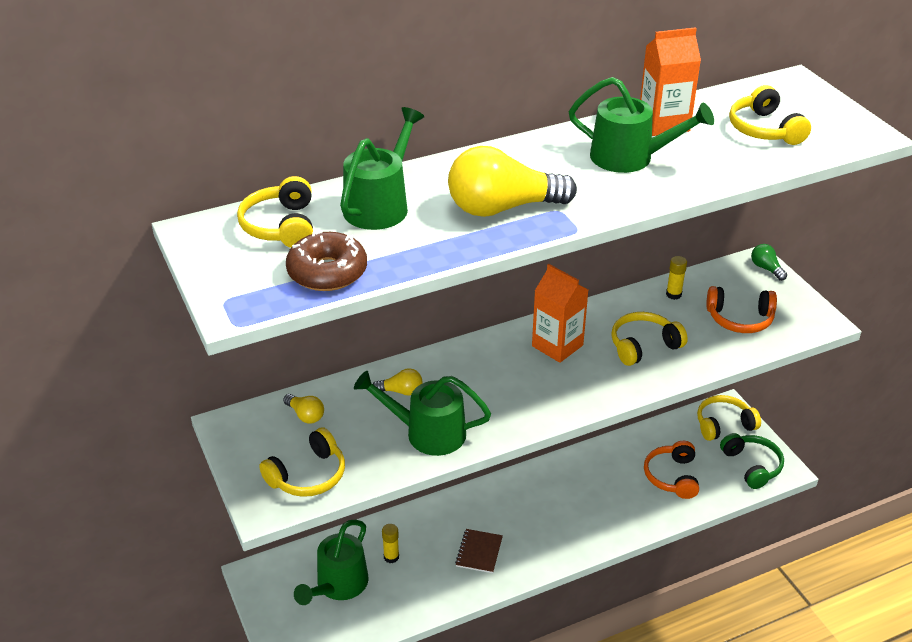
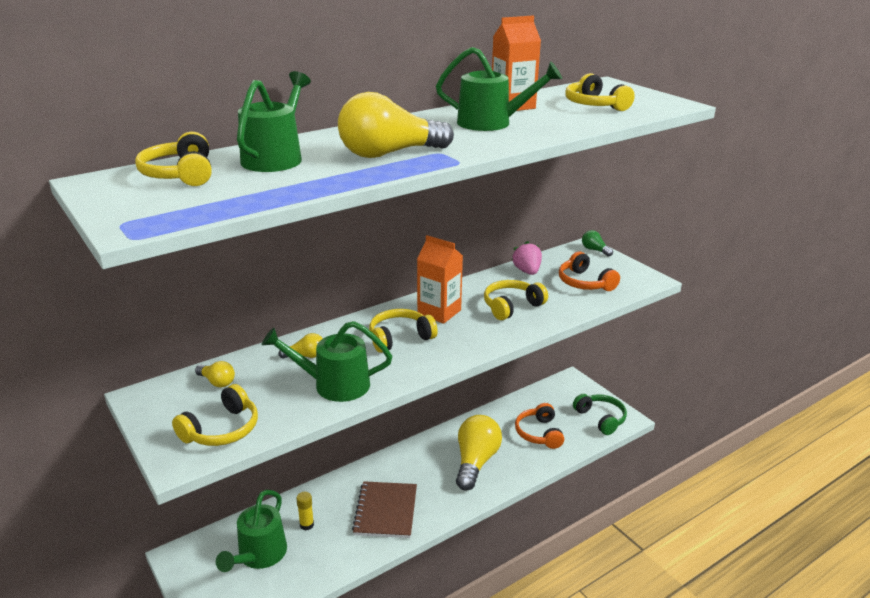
camera: 10 degrees left, 10 degrees down
brown donut [286,230,367,291] -> none
brown notebook [455,529,503,573] -> brown notebook [352,481,417,538], size x1.65
yellow glue stick [666,256,687,300] -> pink strawberry [512,241,542,275]
yellow headphones [697,395,761,441] -> yellow headphones moved to [369,309,438,353]
orange headphones [706,286,777,333] -> orange headphones turned 60 degrees clockwise [559,252,620,291]
none -> yellow light bulb [456,415,502,491]

